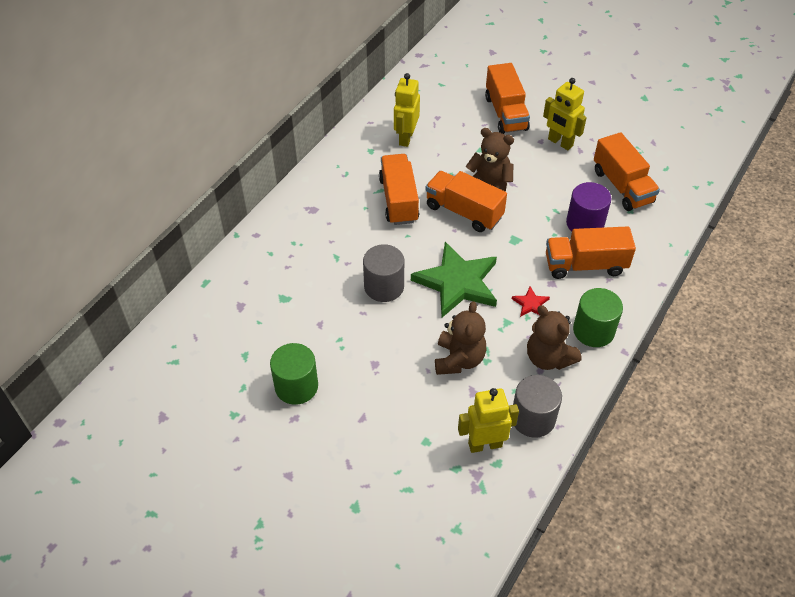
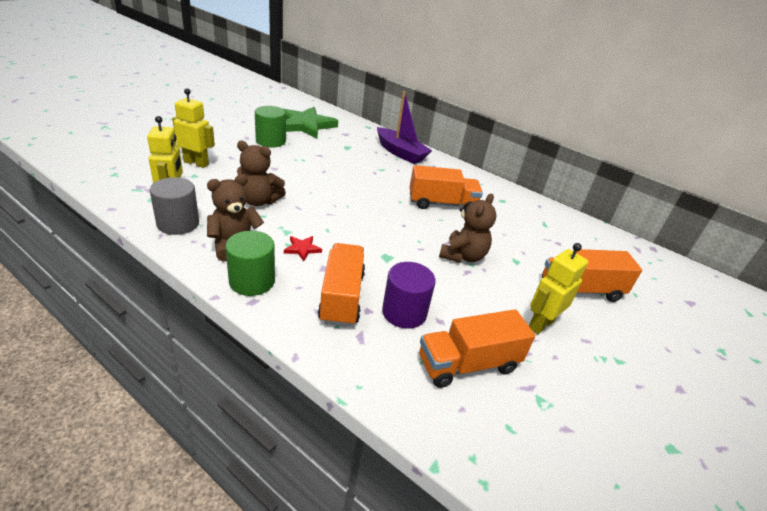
camera: 90 degrees right, 15 degrees down
grey cylinder [363,244,404,302] -> none
yellow robot [394,73,420,147] -> yellow robot moved to [172,88,215,168]
green star [411,242,497,318] -> green star moved to [282,107,338,139]
orange truck [426,171,507,232] -> none
none -> purple boat [377,91,432,164]

